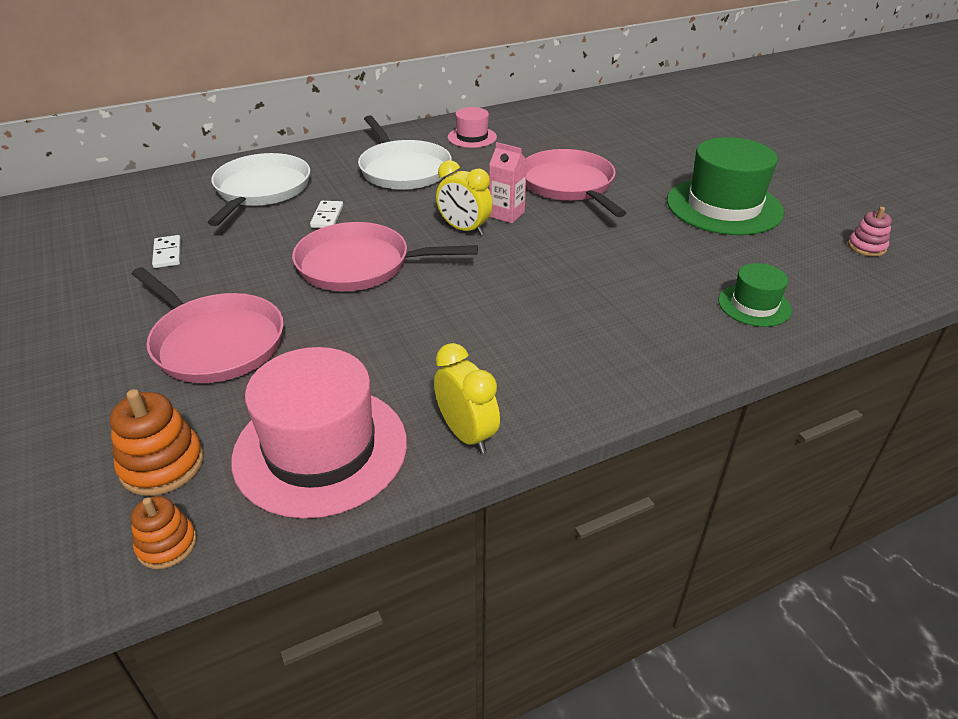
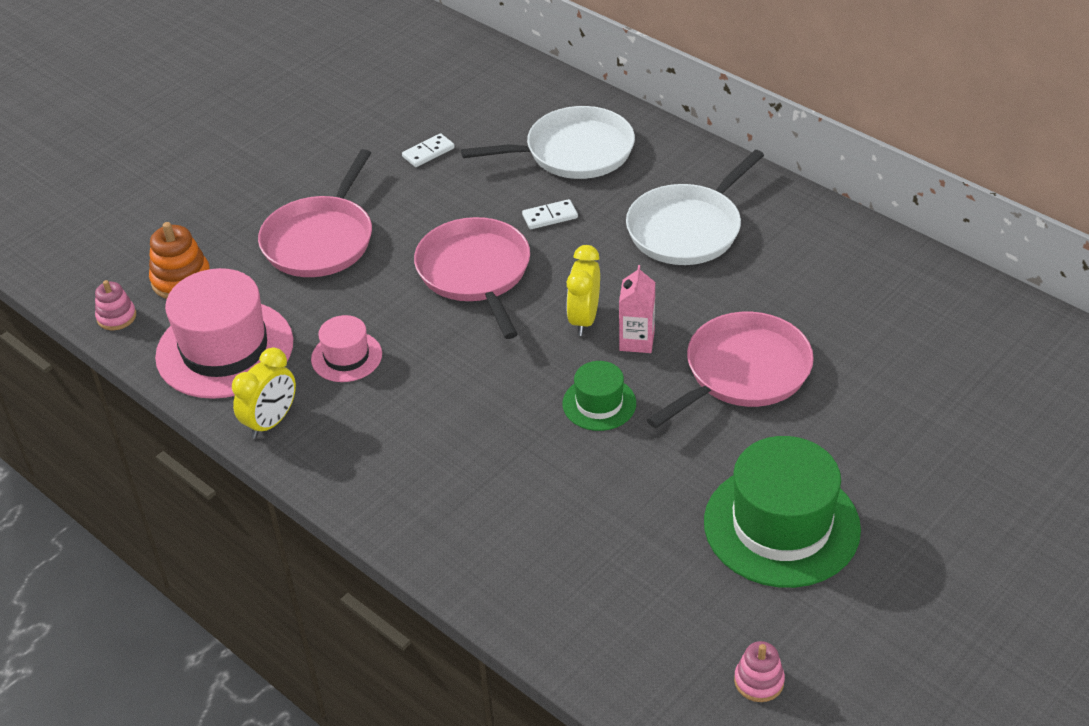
camera: 70 degrees right, 5 degrees up
orange stacking toy [131,496,197,569] -> pink stacking toy [95,280,136,330]
pink hat [448,107,497,148] -> pink hat moved to [311,315,382,382]
green hat [718,263,792,327] -> green hat moved to [562,361,636,431]

